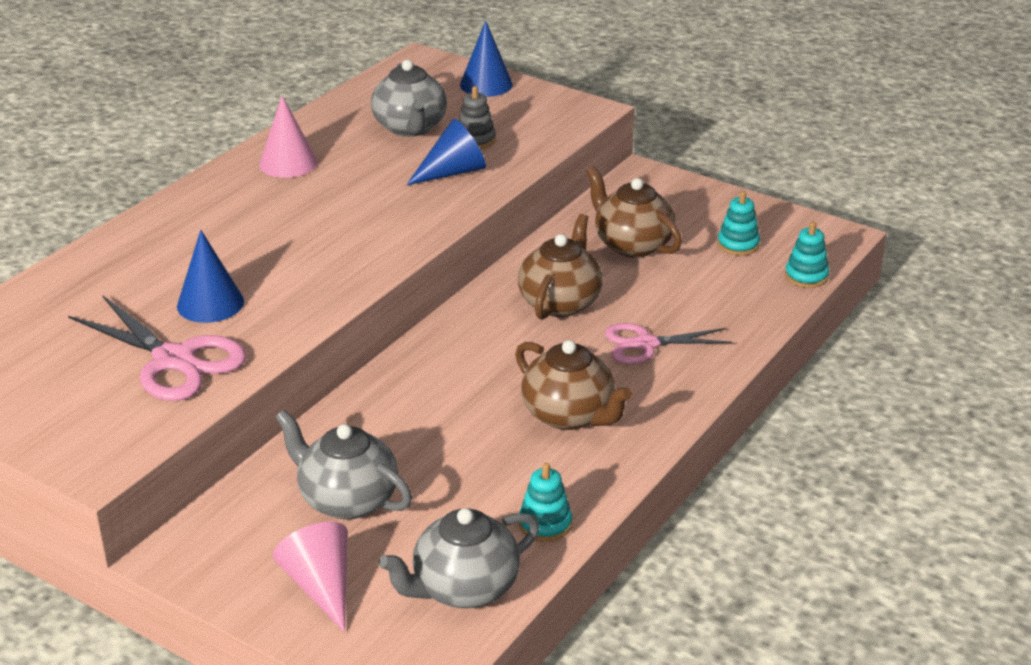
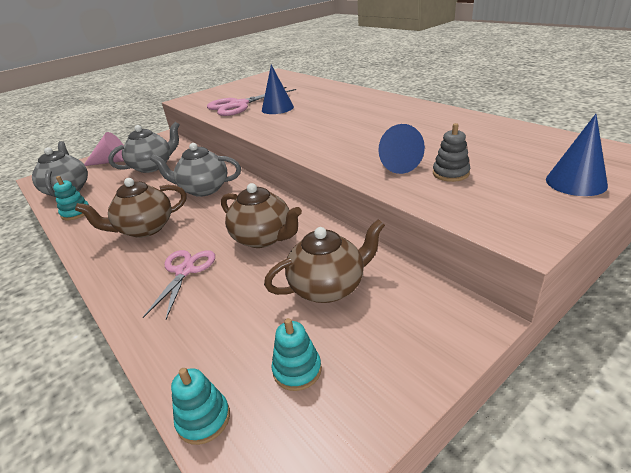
camera: 110 degrees right, 0 degrees up
pink cone [259,96,317,178] -> none
grey teapot [371,60,447,137] -> grey teapot moved to [150,143,241,197]

